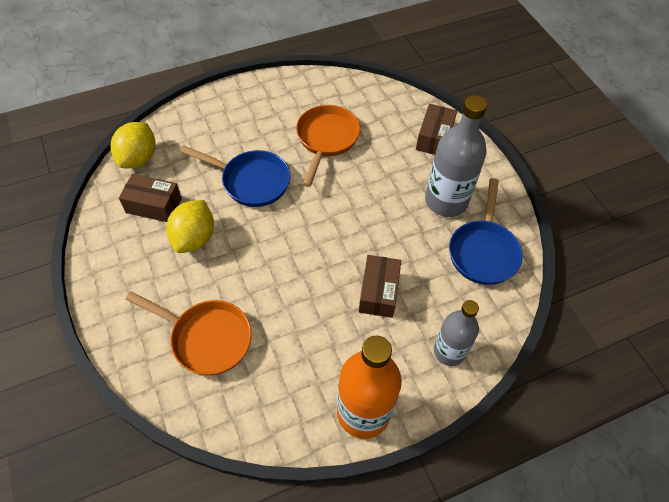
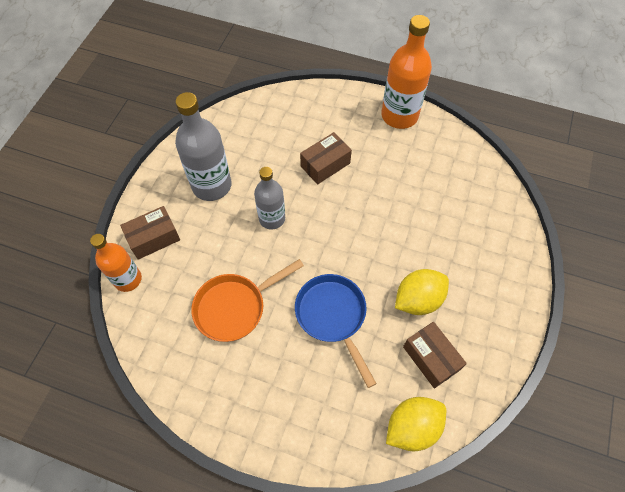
camera: 135 degrees left, 5 degrees up
orange pan [125,291,252,375] -> none
grey bottle [434,300,479,366] -> grey bottle moved to [254,167,285,230]
blue pan [449,178,523,285] -> none
none -> orange bottle [90,234,142,292]

